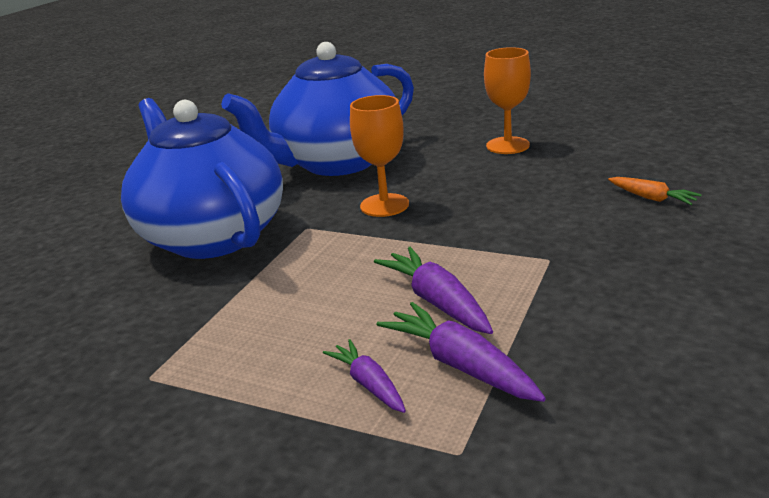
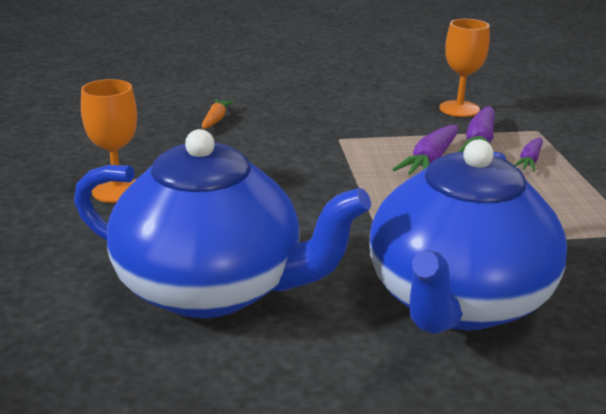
camera: 125 degrees left, 0 degrees up
orange goblet [350,95,409,217] -> orange goblet moved to [439,19,490,117]

